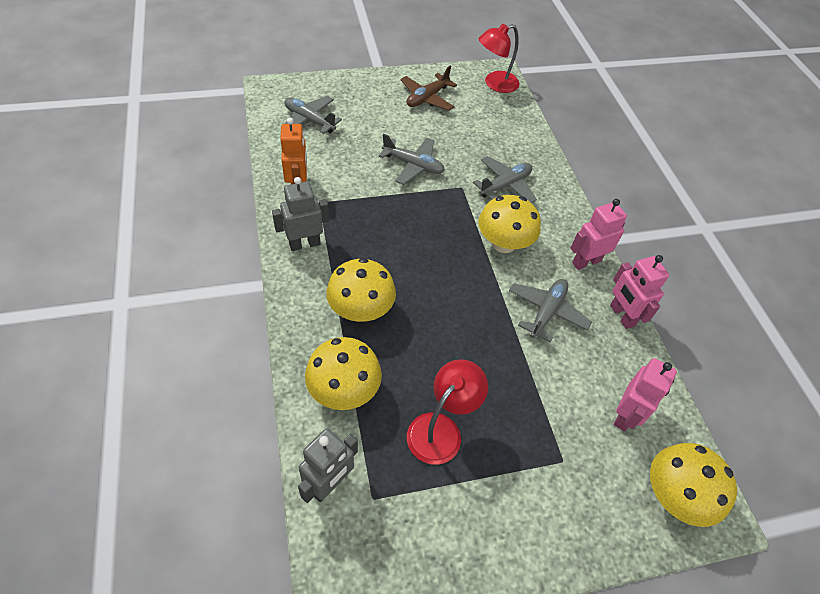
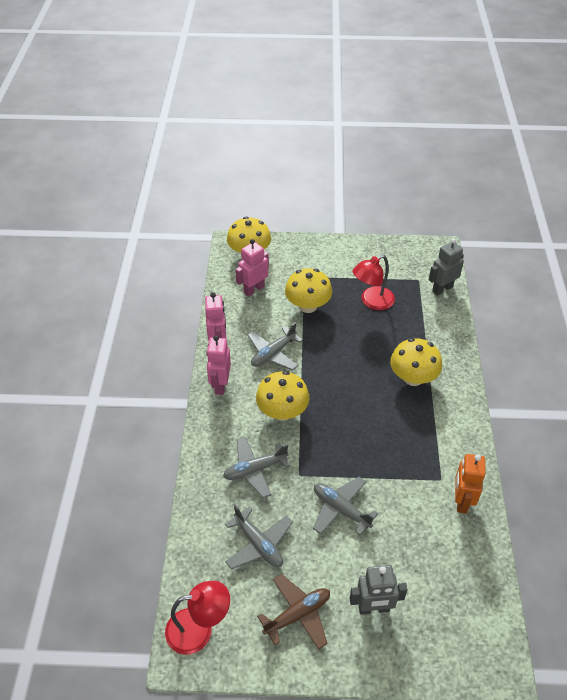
camera: 160 degrees left, 5 degrees down
grey robot [272,177,329,251] -> grey robot moved to [350,565,407,614]
grey plane [284,96,342,134] -> grey plane moved to [225,505,293,569]
yellow mushroom [305,337,382,410] -> yellow mushroom moved to [285,268,332,313]
pink robot [571,199,627,270] -> pink robot turned 105 degrees clockwise [206,335,231,395]

